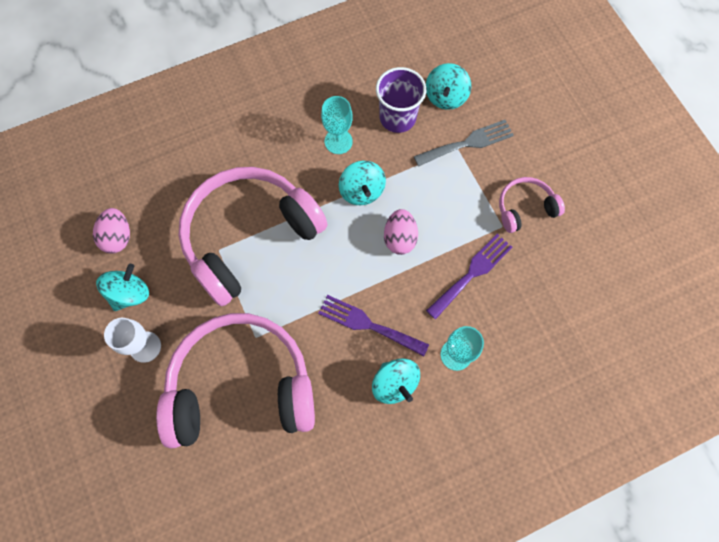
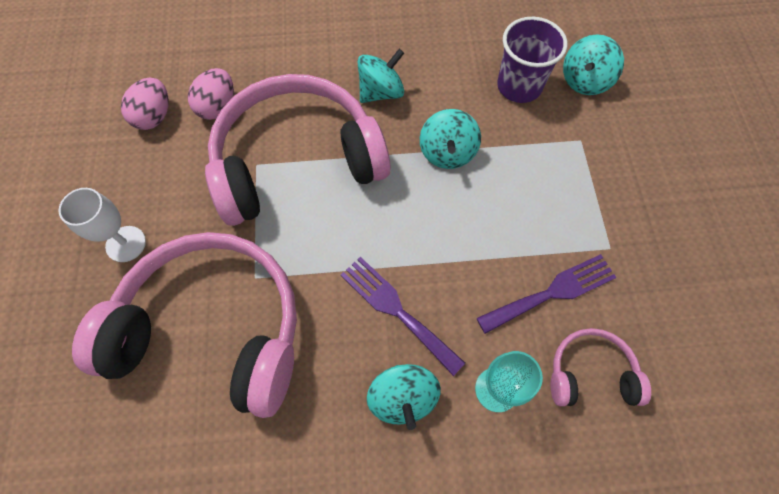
camera: 20 degrees right, 5 degrees down
turquoise spinning top [96,264,149,311] -> turquoise spinning top moved to [358,49,404,103]
turquoise goblet [321,96,353,154] -> none
pink egg [384,209,418,255] -> pink egg moved to [188,68,234,120]
grey fork [414,120,514,167] -> none
pink headphones [499,177,565,233] -> pink headphones moved to [550,328,651,406]

